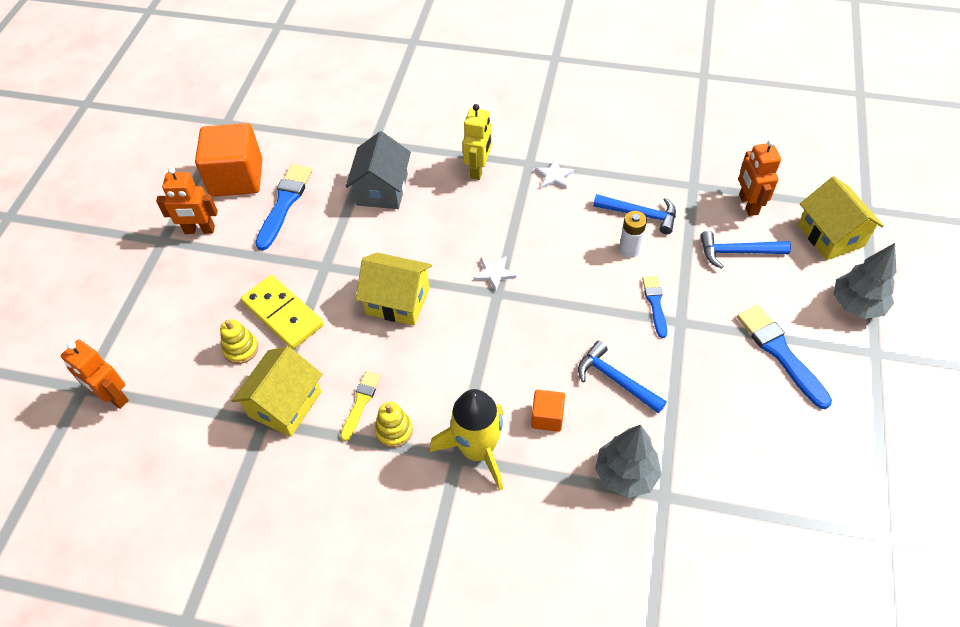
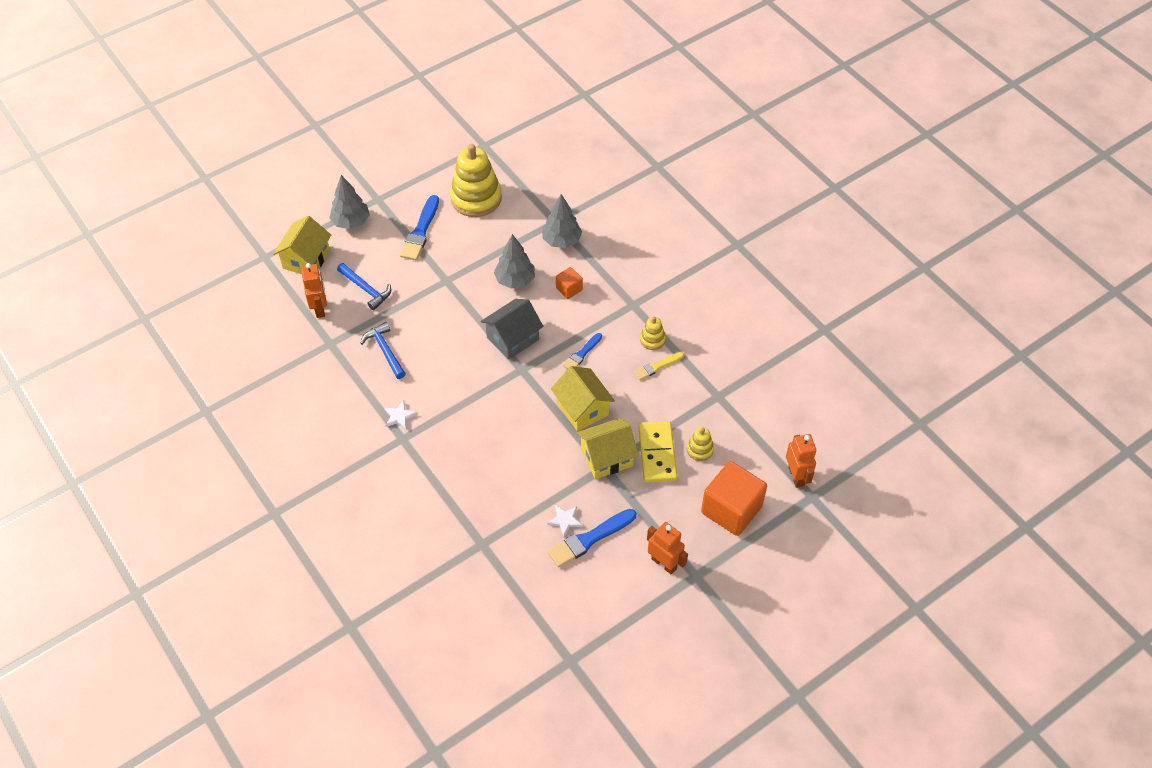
camera: 140 degrees left, 0 degrees up
orange cube [195,123,263,197] -> orange cube moved to [701,461,767,536]
yellow house [231,346,323,437] -> yellow house moved to [577,418,639,479]
grey house [346,131,411,209] -> grey house moved to [481,299,544,360]
yellow rocket [430,389,503,491] -> none
yellow robot [462,104,492,180] -> none
white star [474,256,516,291] -> white star moved to [547,505,583,536]
blue hammer [578,341,667,414] -> grey tree [494,234,535,289]
white battery [619,211,647,258] -> none
blue brush [642,276,667,338] -> blue brush moved to [563,333,602,369]
orange robot [738,139,781,216] -> orange robot turned 45 degrees counterclockwise [301,263,327,318]
none -> yellow stacking toy [450,144,502,217]

